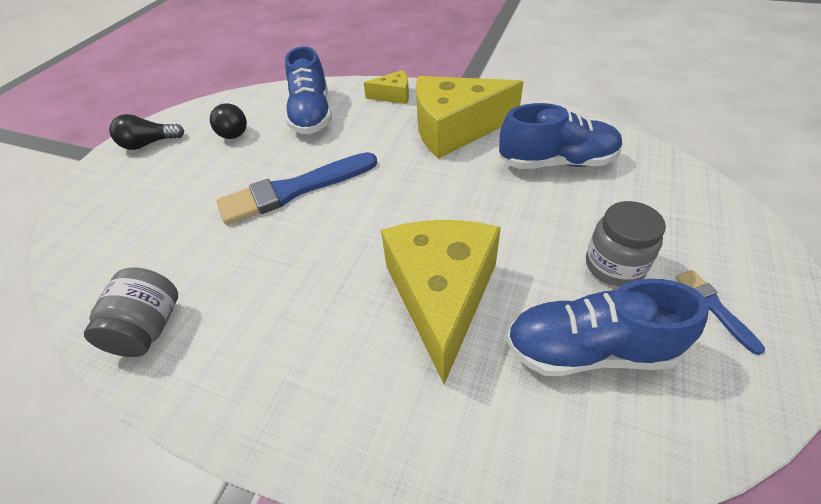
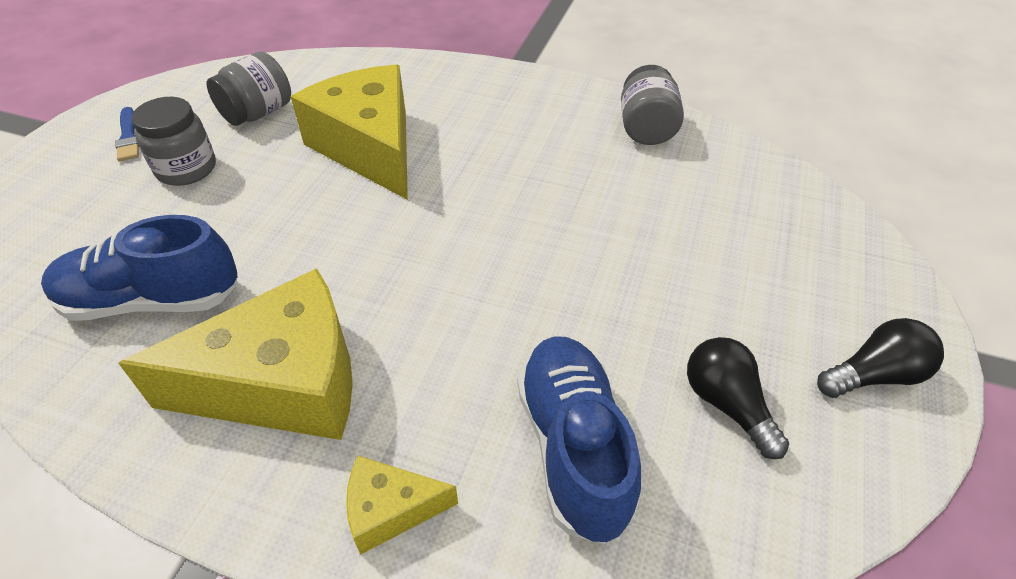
camera: 175 degrees right, 0 degrees up
blue brush [217,152,377,225] -> none
yellow cheese [381,220,501,384] -> yellow cheese turned 150 degrees clockwise [291,64,408,200]
blue shoe [506,279,709,376] -> grey jar [207,51,291,126]

